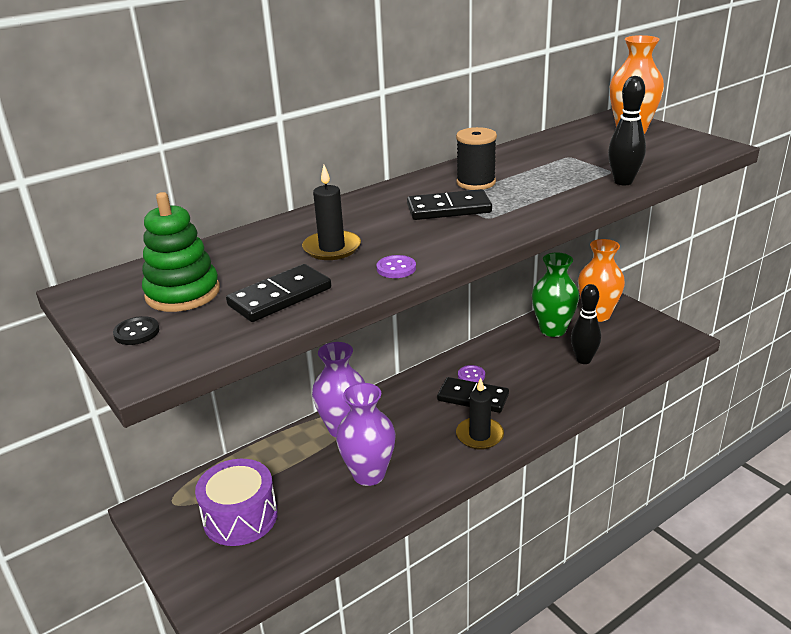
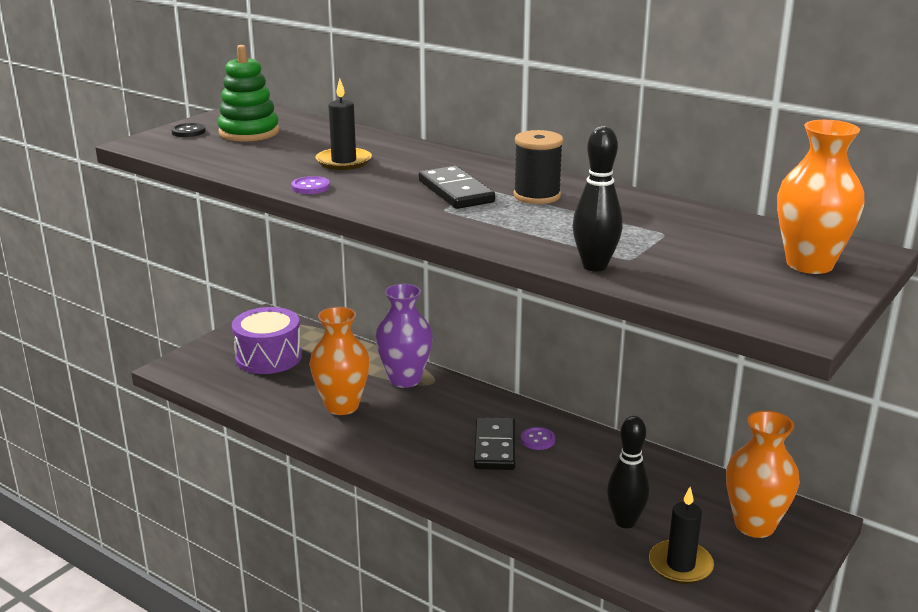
camera: 70 degrees right, 5 degrees down
black domino [226,264,331,322] -> none
purple vase [336,383,396,486] -> orange vase [310,307,370,415]
black candle [456,378,504,450] -> black candle moved to [649,487,714,584]
green vase [532,253,579,337] -> none

